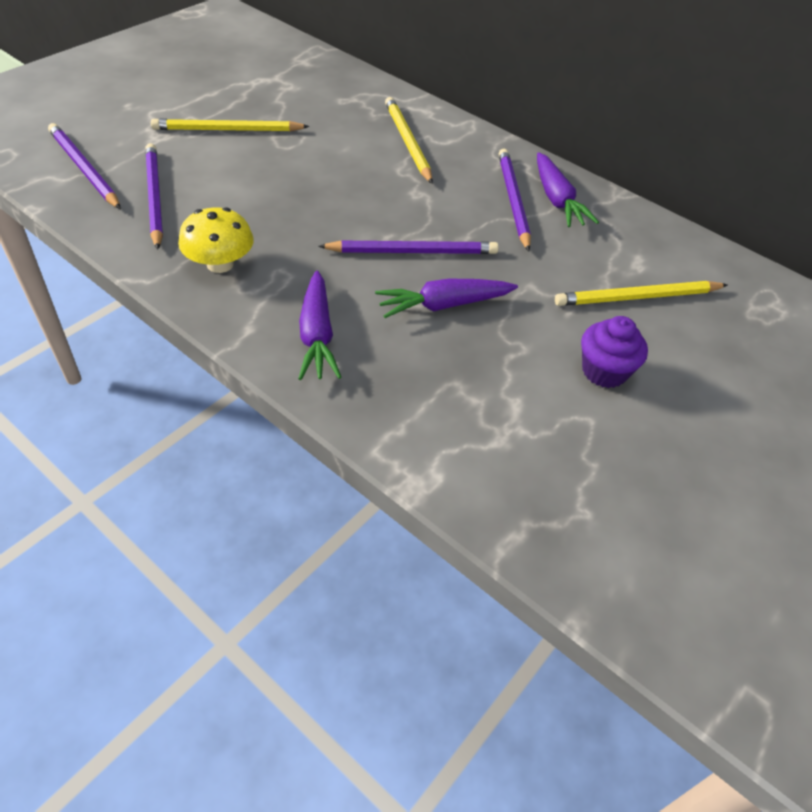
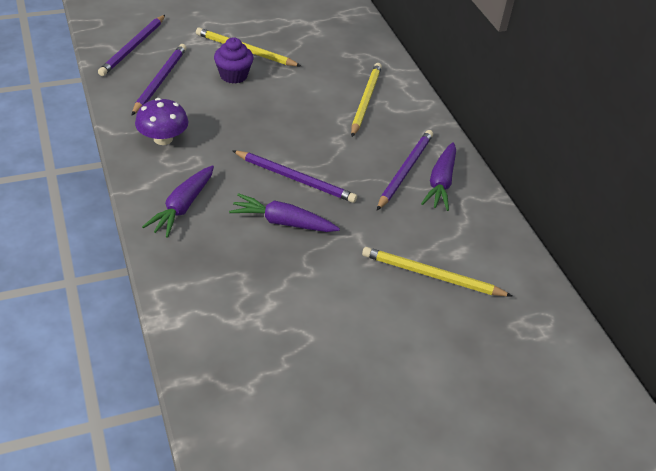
camera: 30 degrees right, 5 degrees down
purple pencil [48,123,121,209] -> purple pencil turned 150 degrees counterclockwise [98,15,165,76]
yellow mushroom [178,207,254,273] -> purple mushroom [135,98,188,145]
purple cupcake [581,316,648,388] -> purple cupcake moved to [214,37,253,84]

